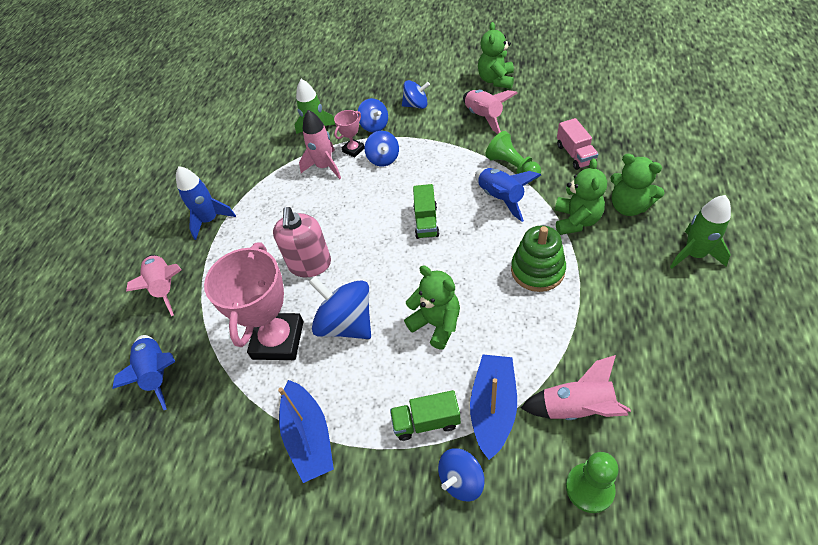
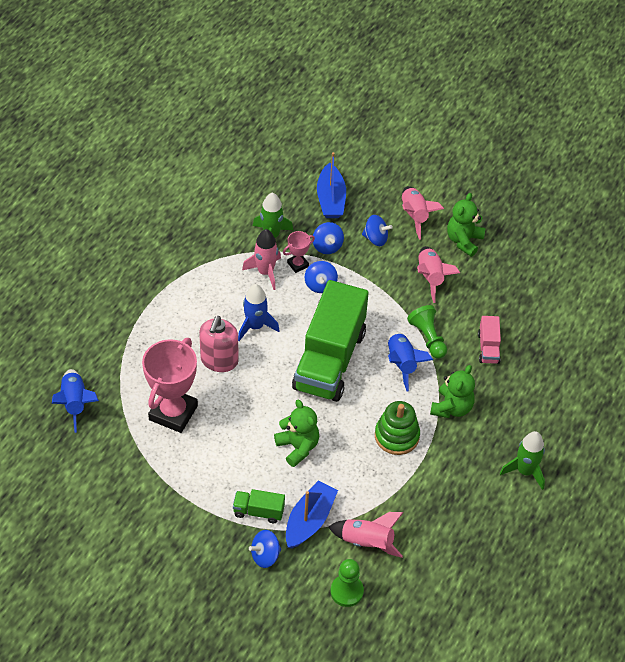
camera: 10 degrees right, 0 degrees up
pink rocket [126,255,181,316] -> pink rocket moved to [402,186,444,240]
blue rocket [176,166,236,240] -> blue rocket moved to [238,284,280,341]
blue boat [278,380,334,483] -> blue boat moved to [317,152,346,218]
blue spinning top [309,276,371,339] -> none
green truck [413,184,439,239] -> green truck [292,280,369,402], size x2.38
green teddy bear [610,154,665,216] -> none

